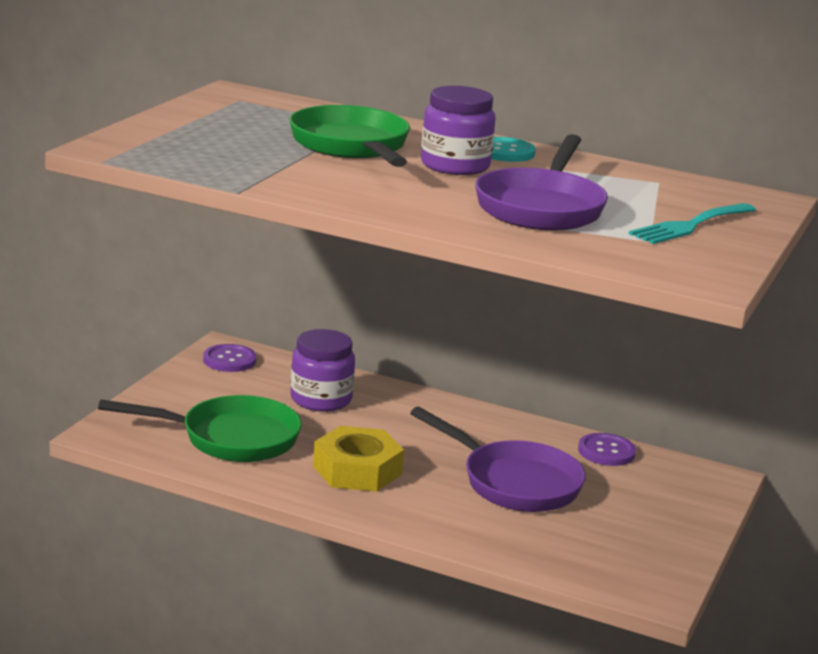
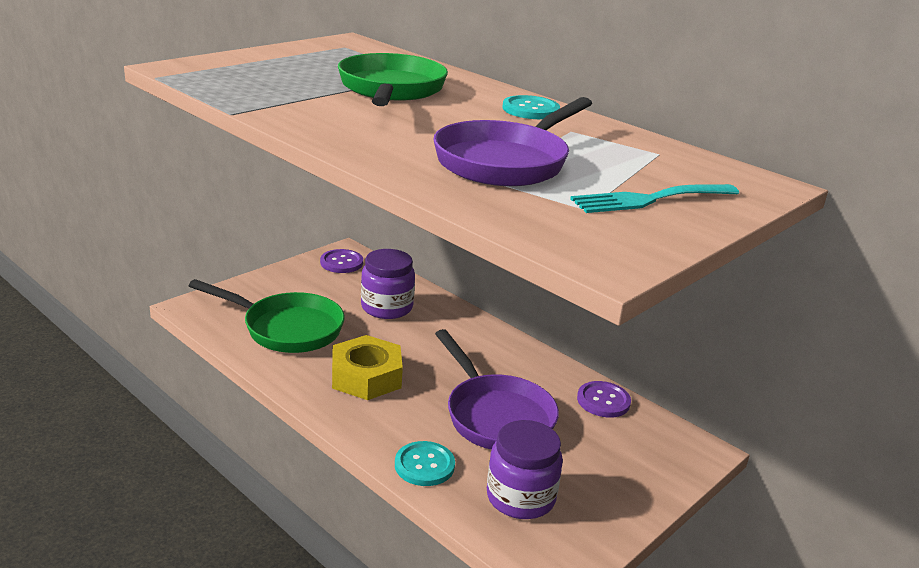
camera: 20 degrees right, 5 degrees up
purple jar [421,86,495,175] -> purple jar moved to [487,420,563,519]
none -> turquoise button [395,441,455,486]

